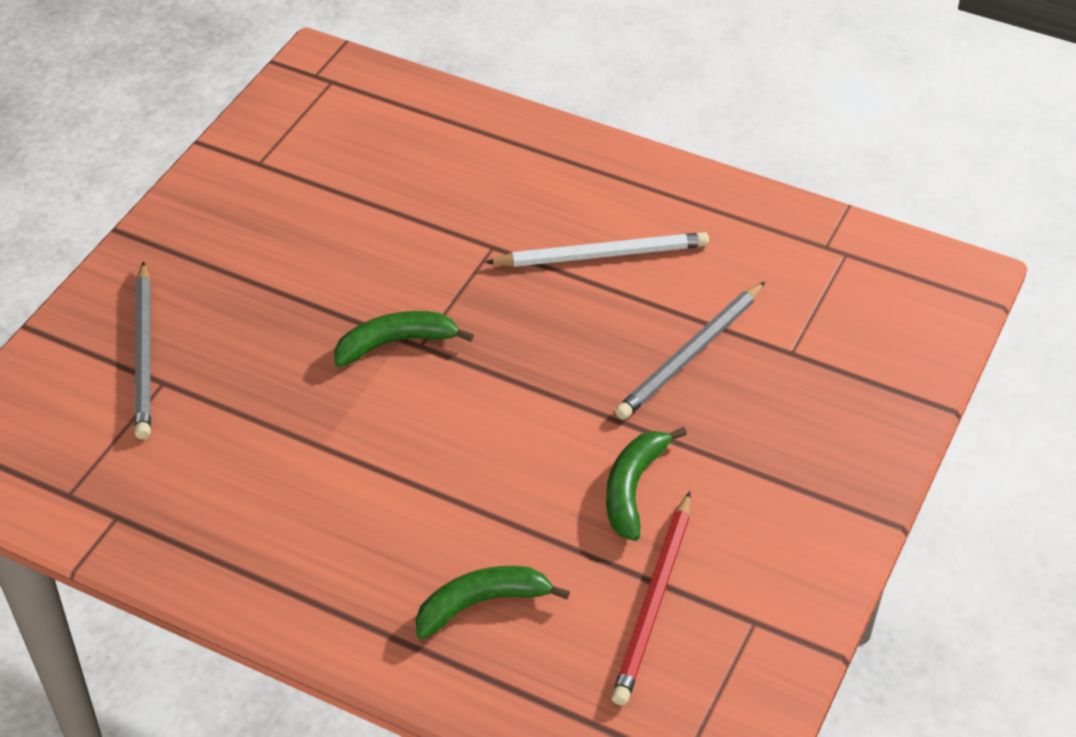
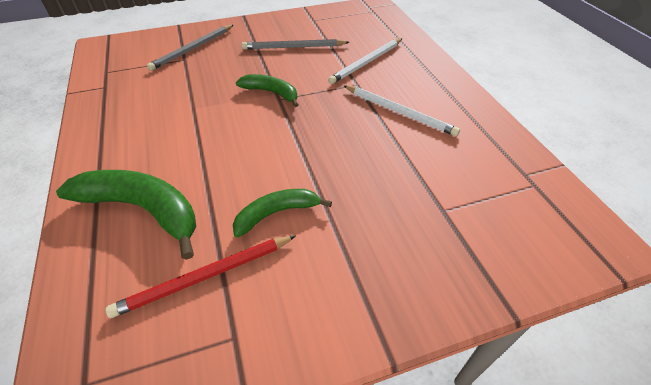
camera: 45 degrees right, 0 degrees up
green banana [415,566,570,640] -> green banana [56,170,196,260], size x1.68
grey pencil [615,282,765,420] -> grey pencil moved to [241,39,349,50]
none -> white pencil [328,38,403,84]

